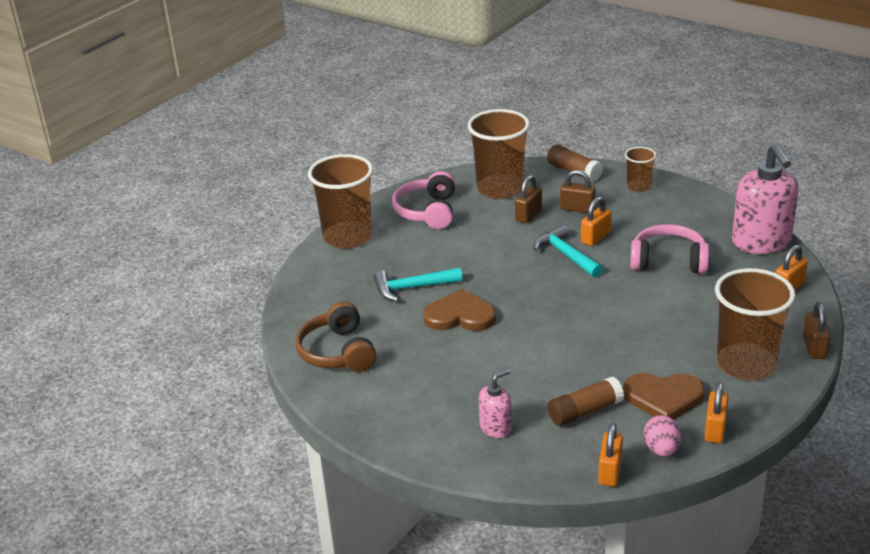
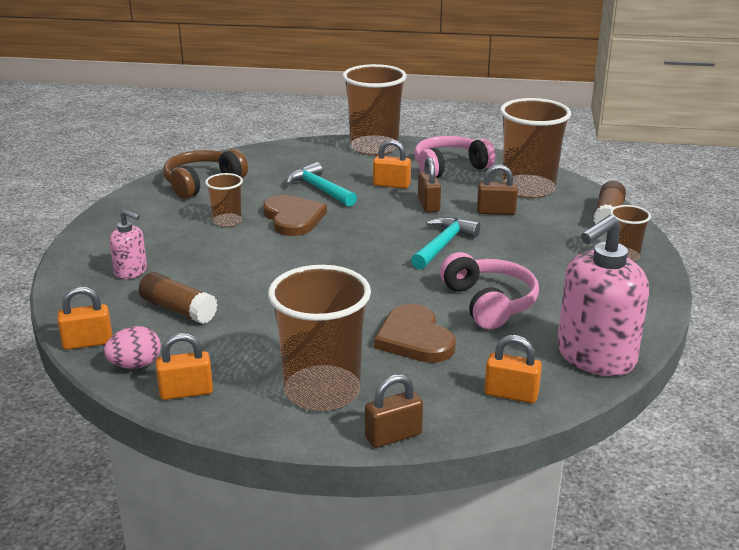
camera: 60 degrees right, 5 degrees down
brown padlock [560,170,595,213] -> brown padlock moved to [418,157,441,212]
orange padlock [581,197,611,246] -> orange padlock moved to [373,139,411,189]
brown heart [623,373,704,419] -> brown heart moved to [374,304,456,363]
none -> brown cup [205,173,243,227]

